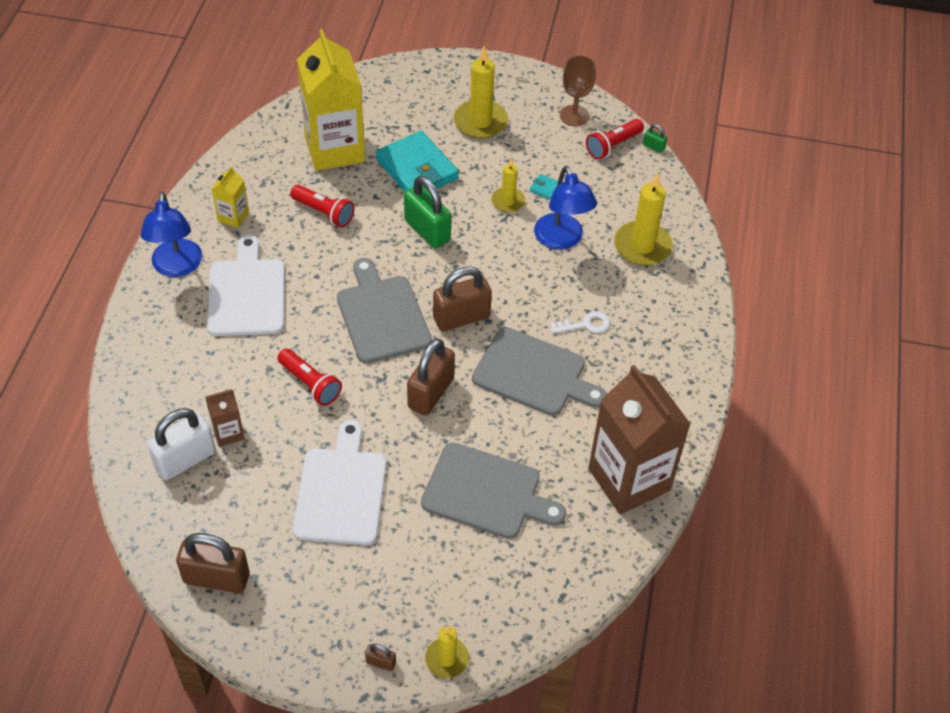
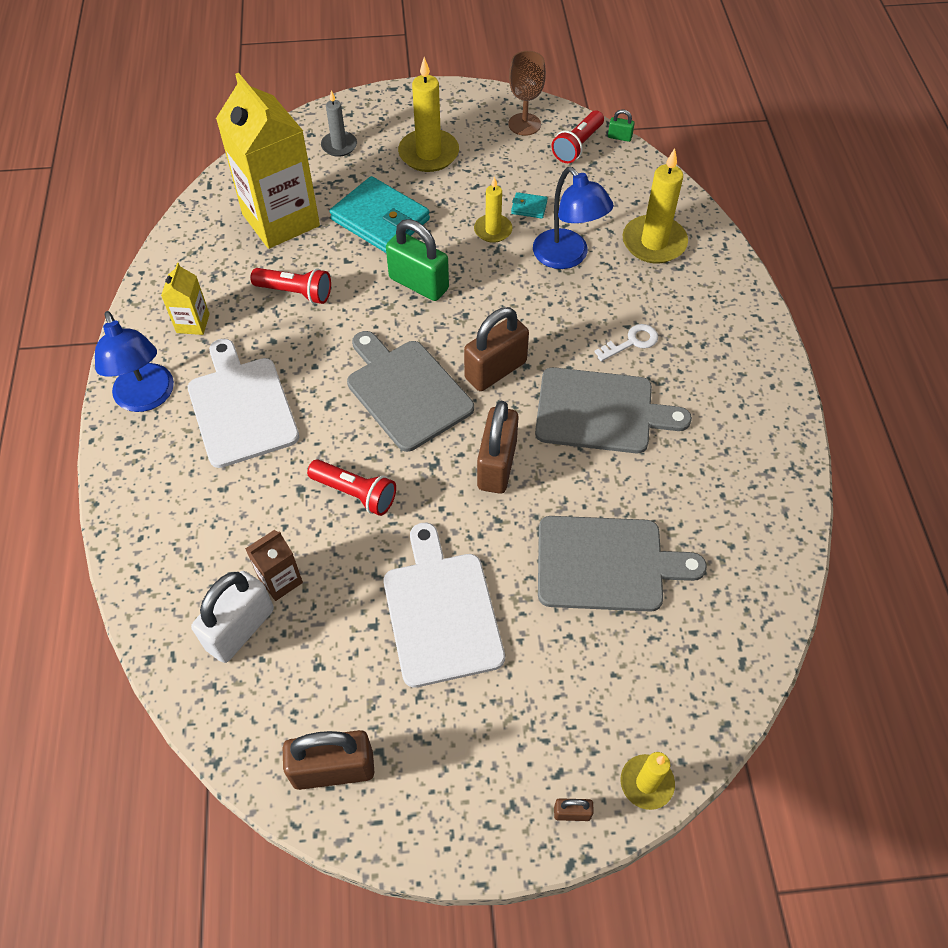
camera: 15 degrees left, 5 degrees up
brown carton [588,365,690,514] -> none
none -> grey candle [321,91,357,157]

